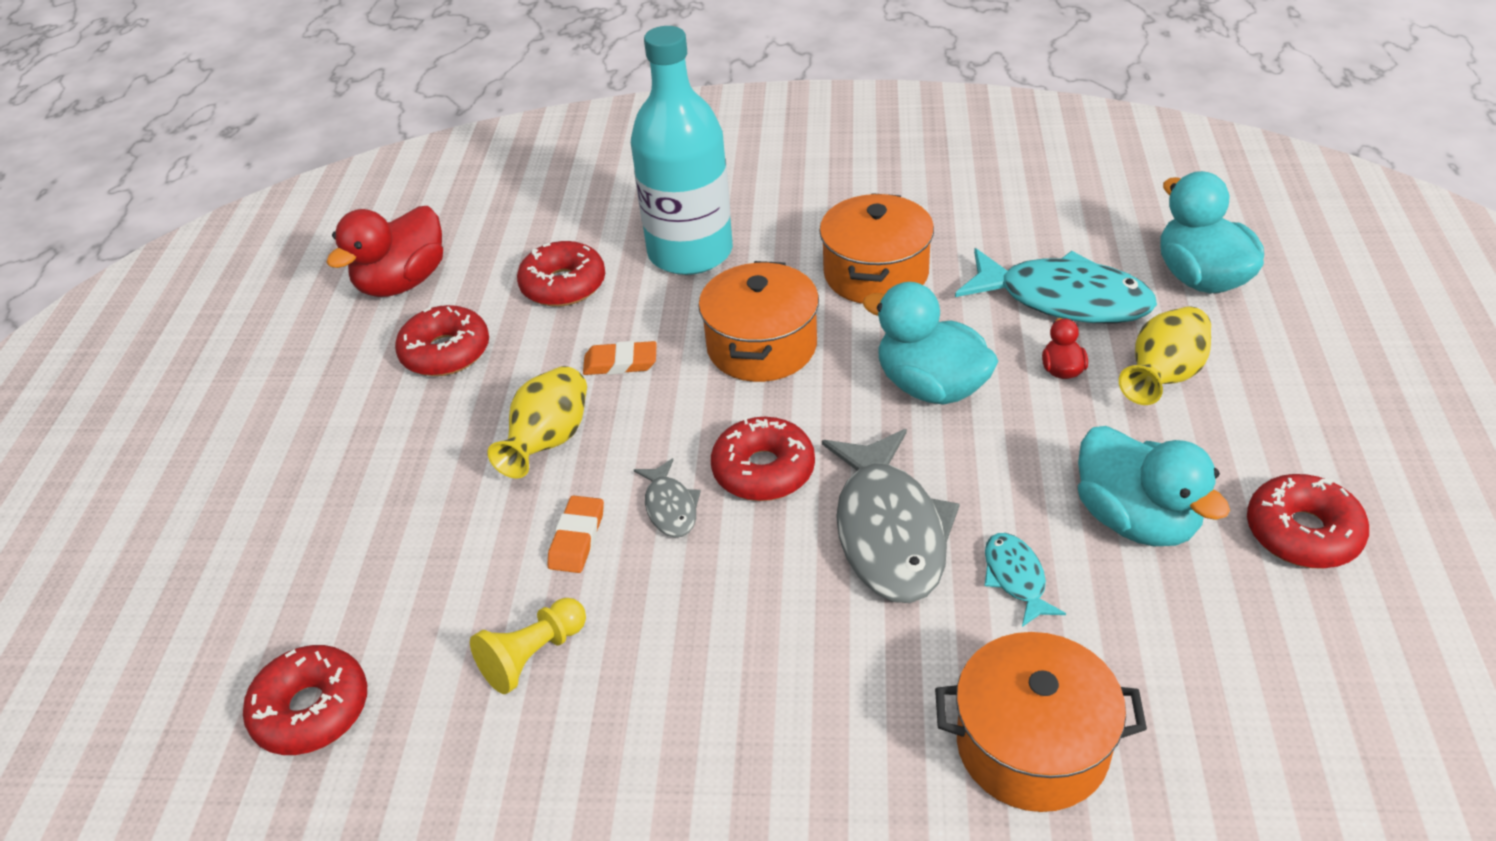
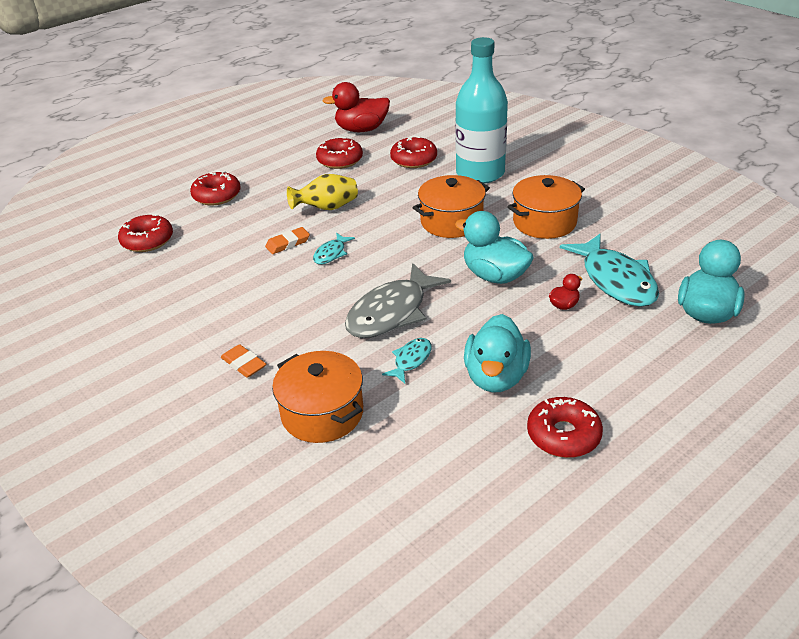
camera: 45 degrees right, 5 degrees down
yellow pawn [470,598,586,694] -> none
orange eraser [583,341,657,375] -> orange eraser moved to [221,344,266,378]
grey fish [634,458,701,538] -> turquoise fish [313,233,355,264]
red donut [711,417,815,501] -> red donut moved to [190,171,241,205]
turquoise duck [862,282,998,405] -> turquoise duck turned 45 degrees counterclockwise [455,211,534,284]
yellow vase [1119,306,1211,405] -> none

